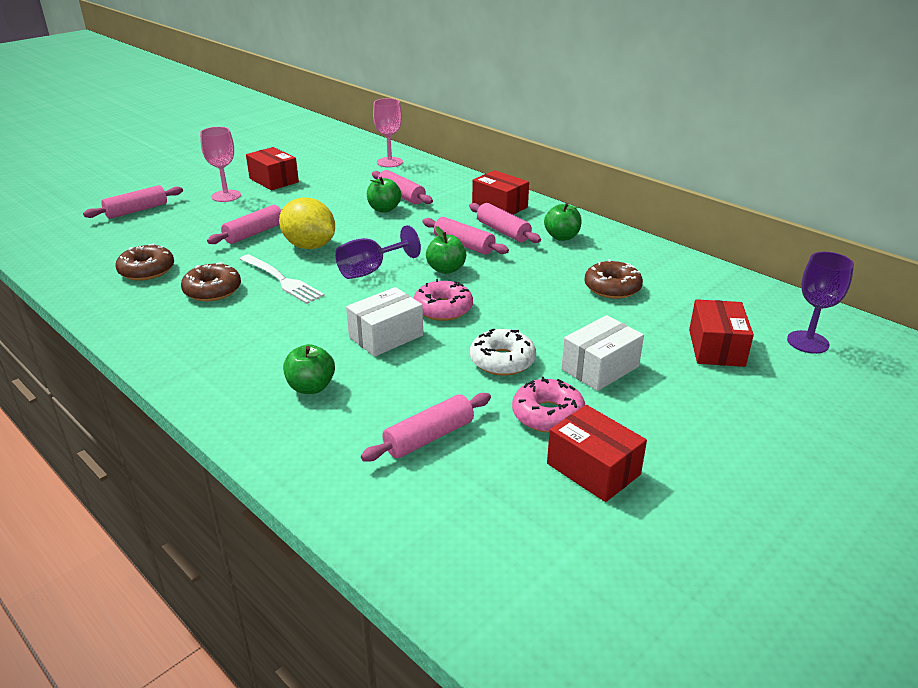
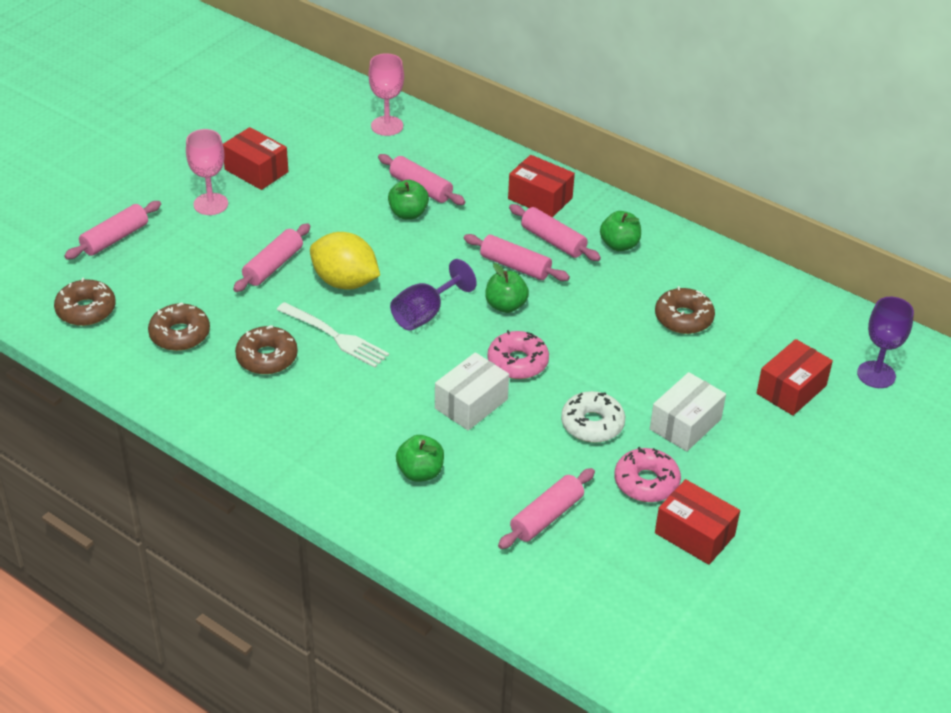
camera: 10 degrees left, 10 degrees up
red box [689,299,754,367] -> red box turned 45 degrees clockwise [756,339,833,416]
none -> brown donut [54,278,116,326]

